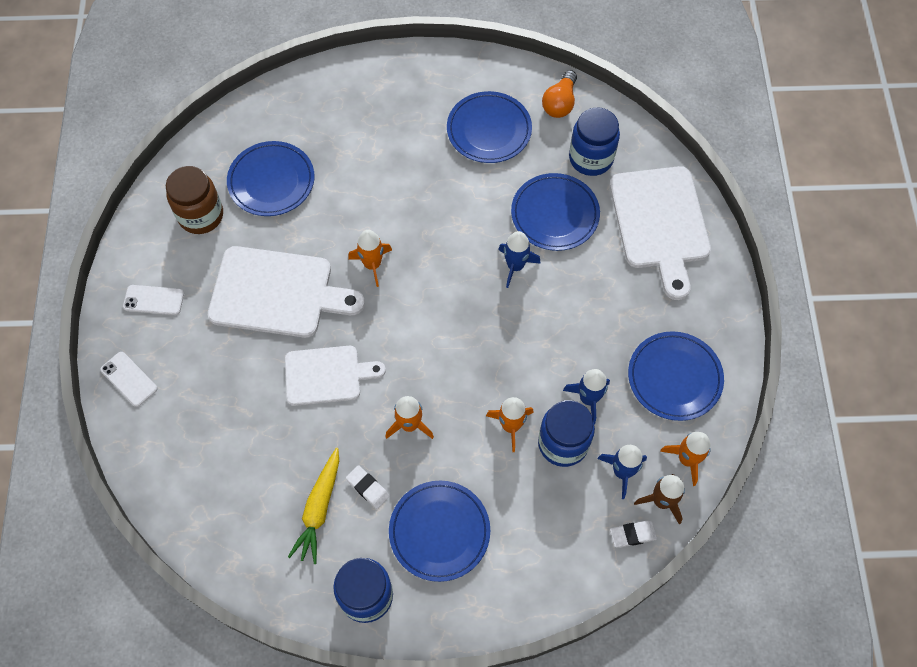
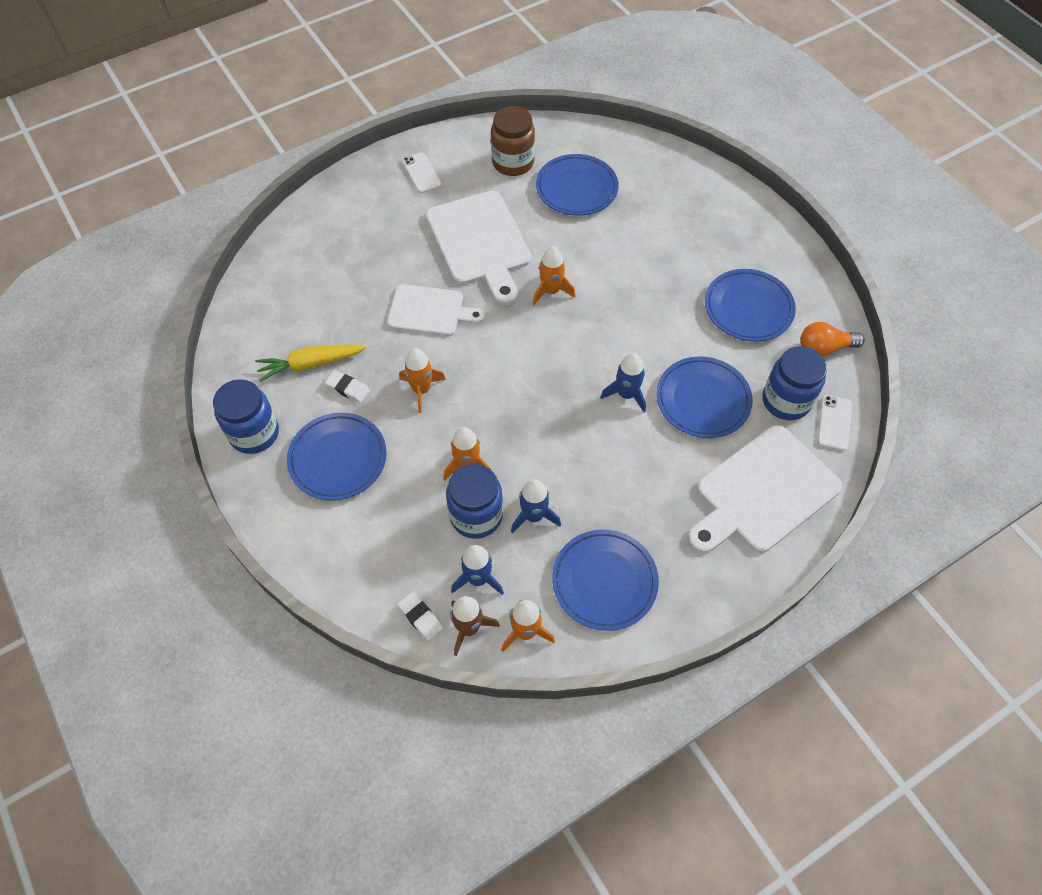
camera: 60 degrees right, 5 degrees down
white phone [100,352,158,407] -> white phone moved to [817,395,852,451]
white cutting board [285,346,386,406] -> white cutting board turned 45 degrees counterclockwise [387,284,485,336]
white eraser [346,465,390,509] -> white eraser turned 75 degrees counterclockwise [325,370,370,403]

